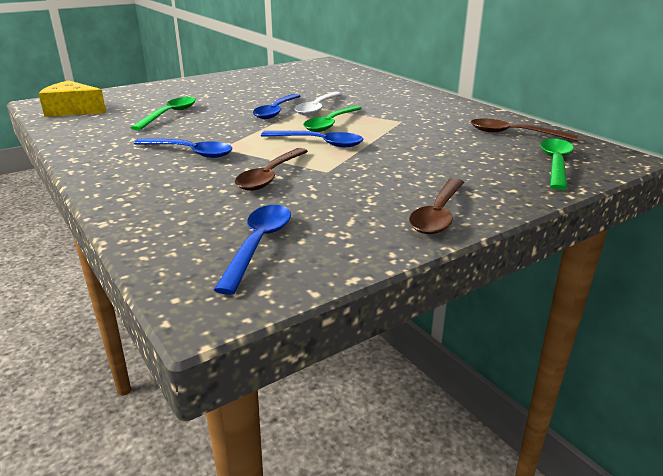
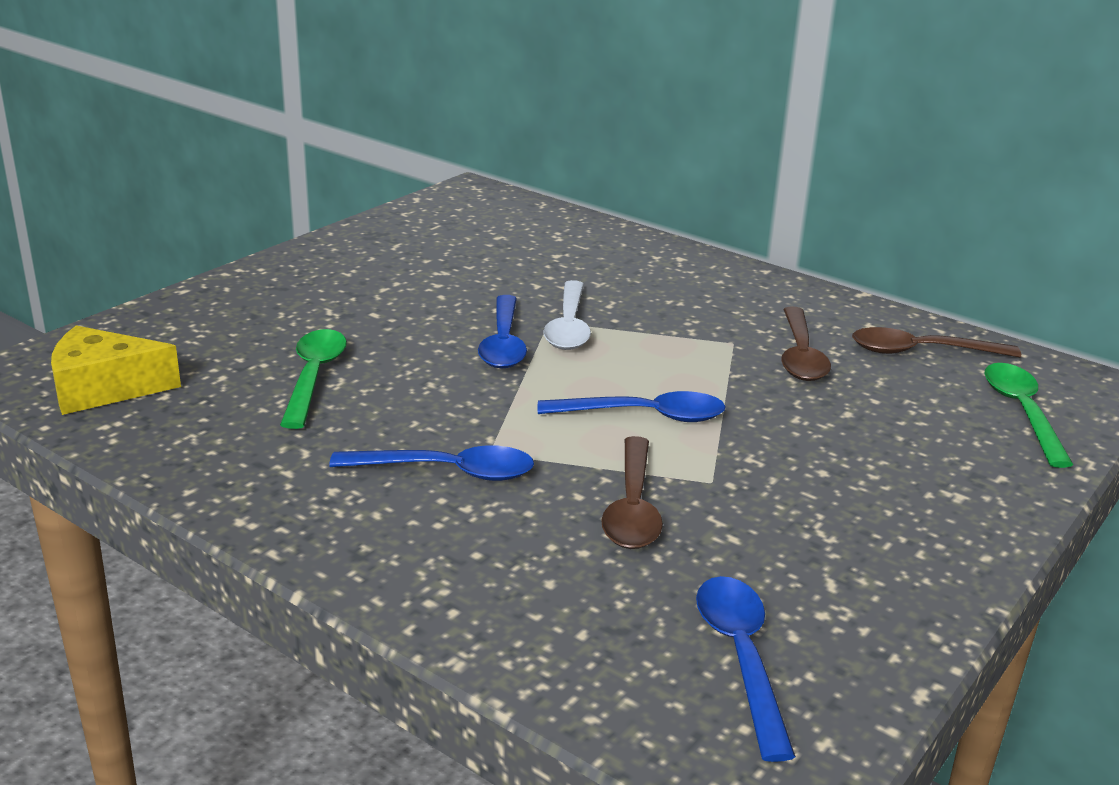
camera: 20 degrees left, 0 degrees up
green spoon [303,105,362,132] -> none
brown spoon [409,178,464,234] -> brown spoon moved to [781,306,831,381]

